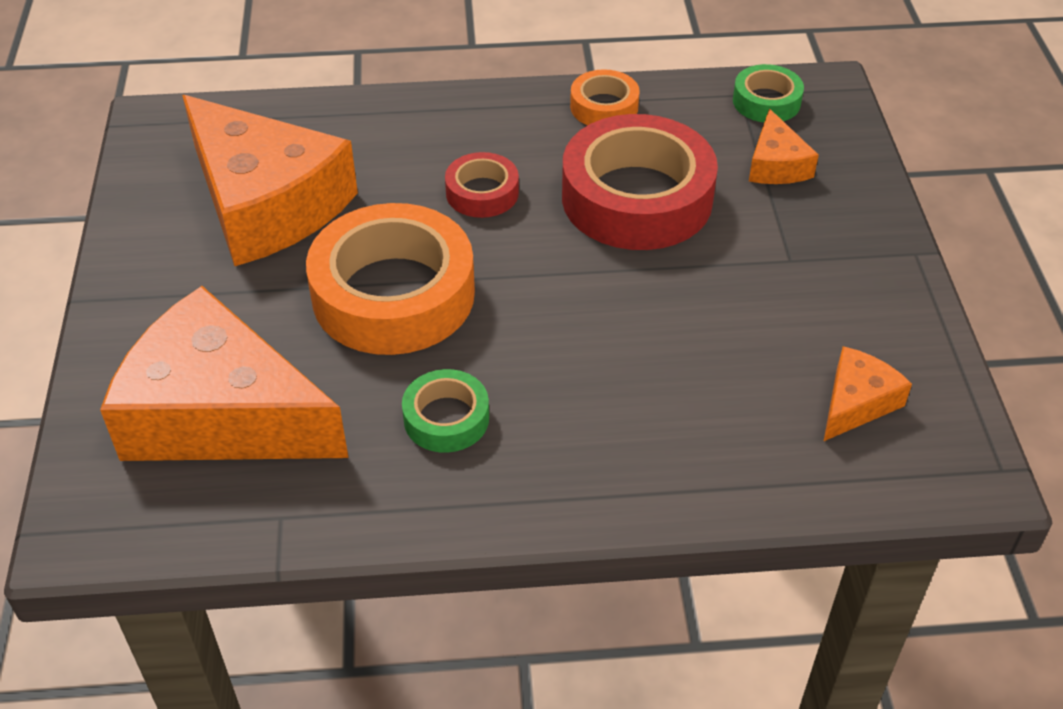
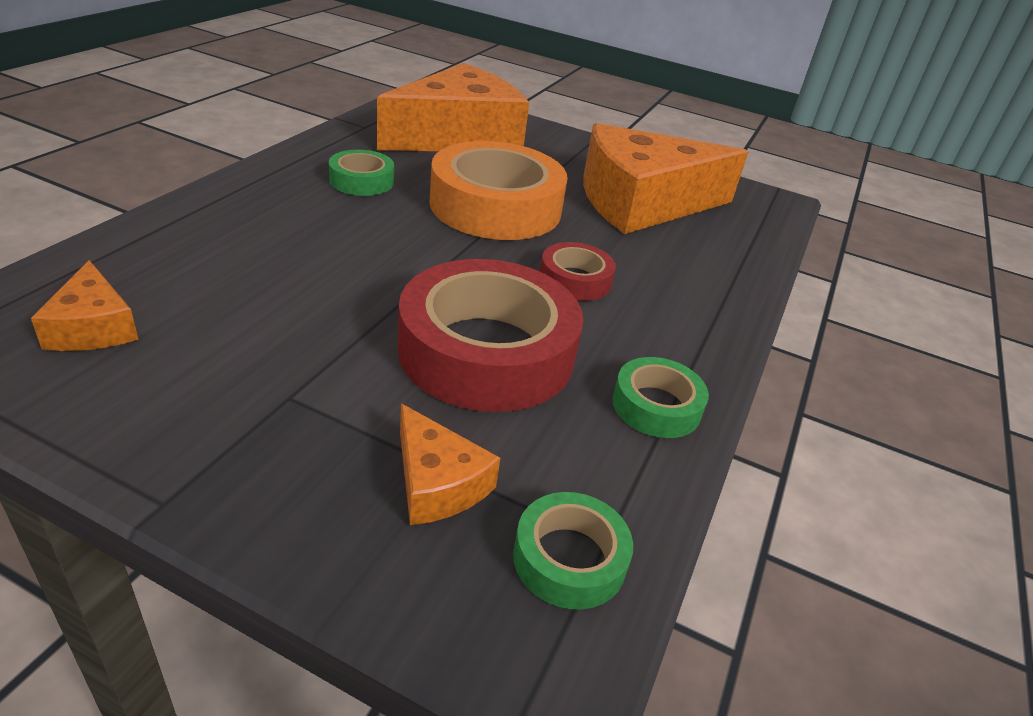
camera: 115 degrees right, 10 degrees down
orange tape [570,69,640,125] -> green tape [612,357,709,438]
orange cheese [749,109,819,184] -> orange cheese turned 150 degrees counterclockwise [400,404,500,525]

